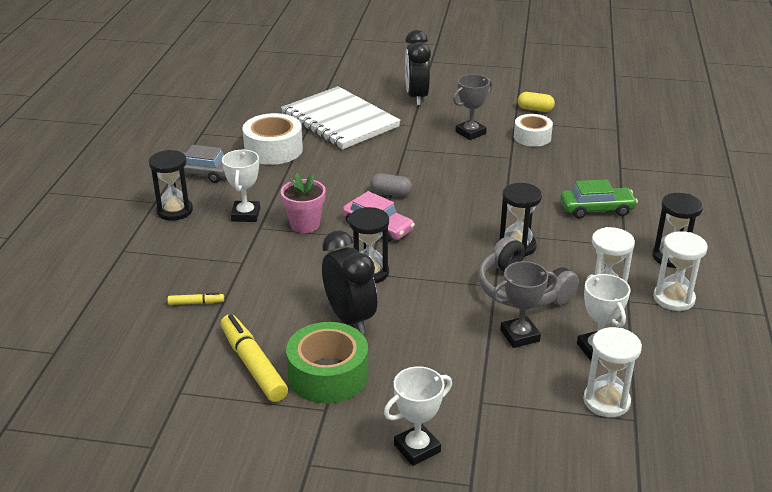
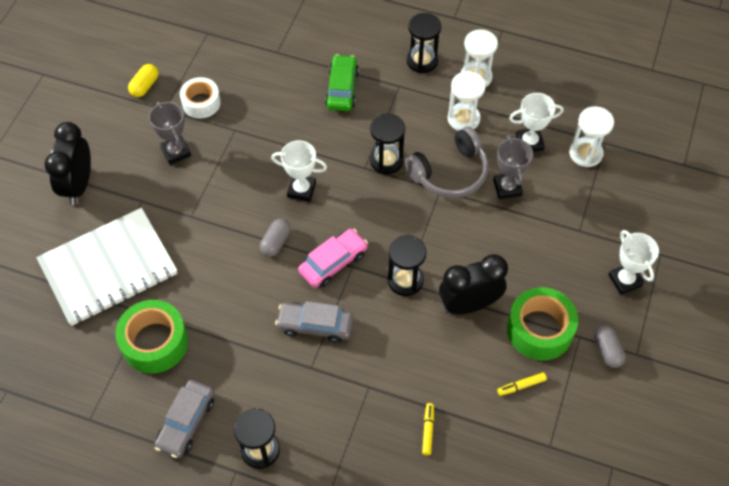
camera: 80 degrees left, 25 degrees up
yellow marker [221,314,288,402] -> yellow marker [497,372,547,396], size x0.47
white trophy [222,150,260,222] -> white trophy moved to [271,140,327,202]
white tape [242,113,303,165] -> green tape [115,300,188,373]
pink flower pot [281,173,326,233] -> grey car [275,301,354,343]
black clock [405,30,431,106] -> black clock turned 90 degrees clockwise [44,122,91,205]
none -> grey capsule [594,325,626,368]

